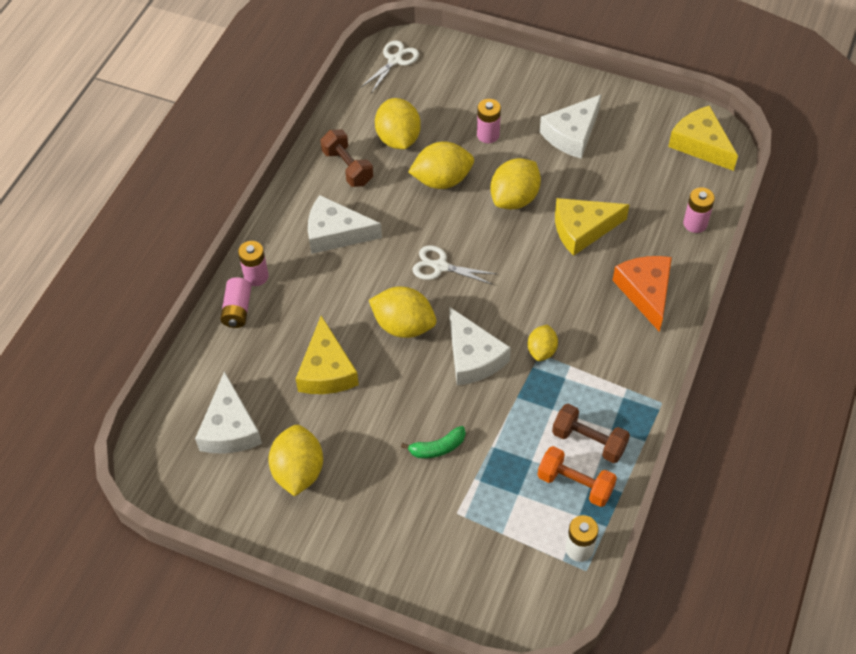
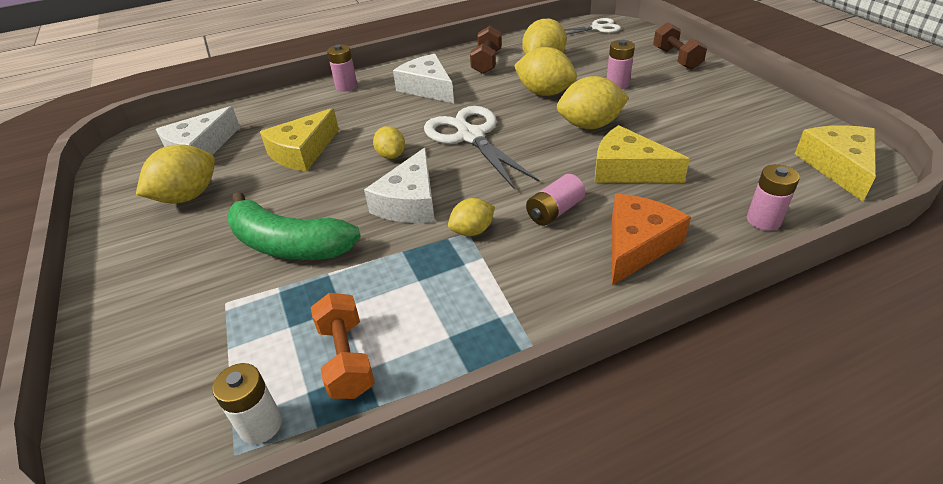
camera: 45 degrees right, 15 degrees down
pink battery [220,277,251,328] -> pink battery moved to [526,174,585,226]
yellow lemon [369,286,436,338] -> yellow lemon [373,126,405,159], size x0.59
green banana [401,426,465,459] -> green banana [227,192,361,260], size x2.07
white scissors [412,245,497,285] -> white scissors [424,106,540,190], size x1.74
white cheese [540,94,601,159] -> none
brown dumbbell [552,404,630,463] -> brown dumbbell moved to [653,22,707,70]

